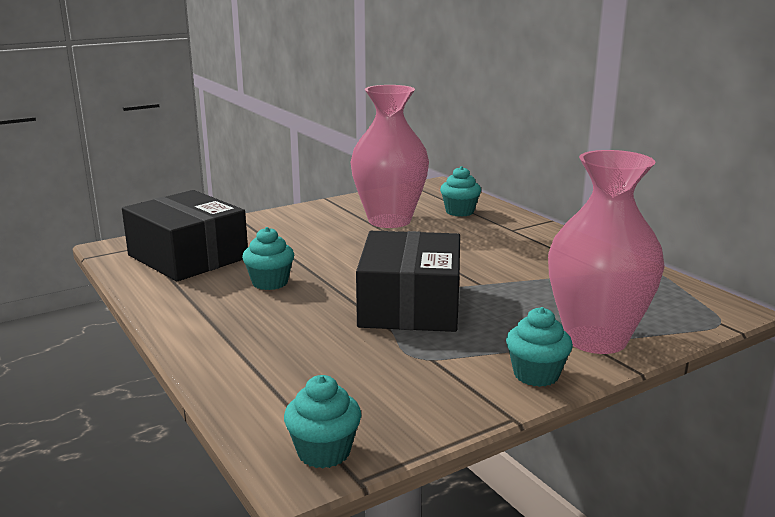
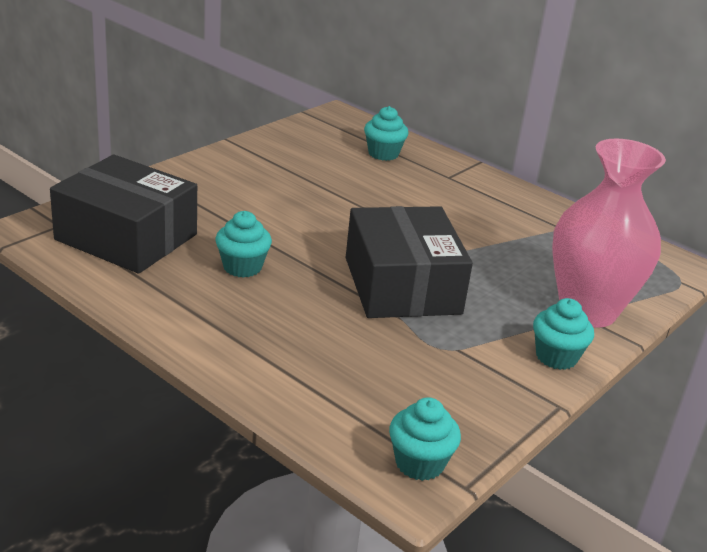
camera: 20 degrees left, 10 degrees up
pink vase [351,85,429,228] -> none

